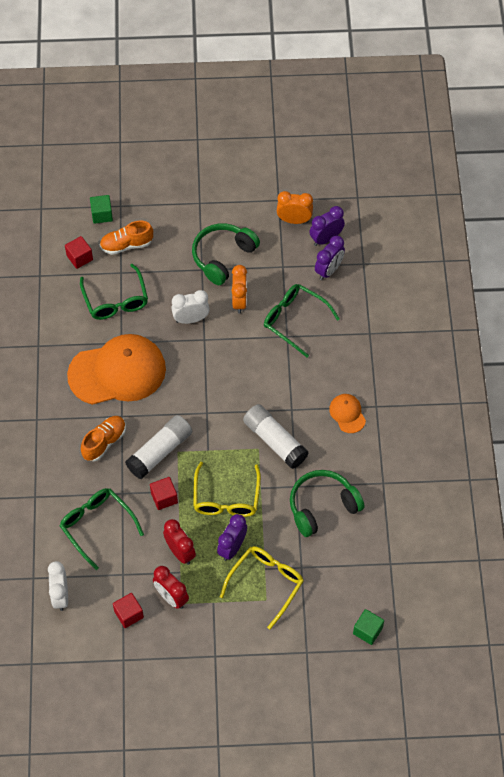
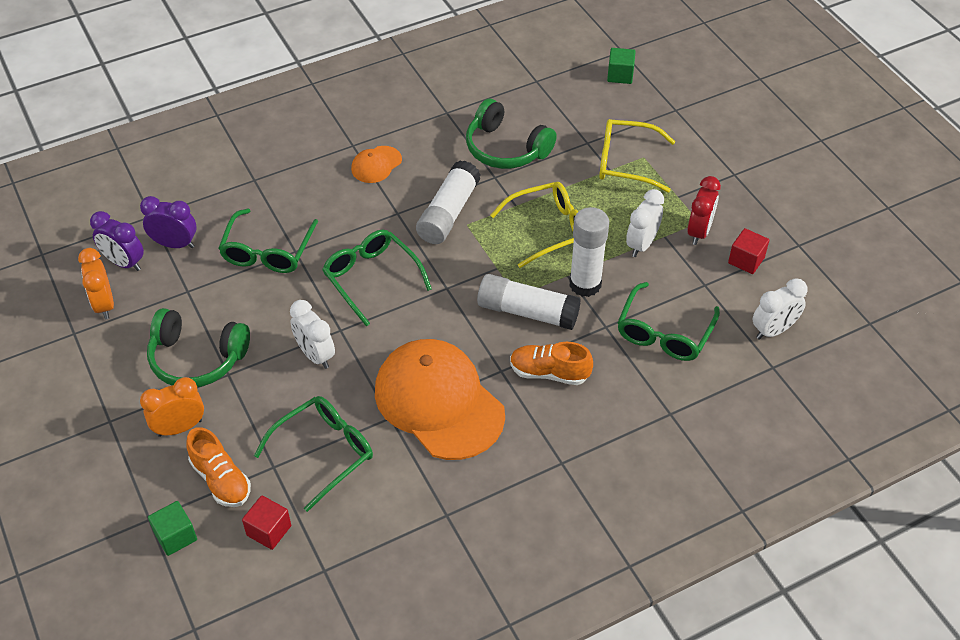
camera: 115 degrees left, 10 degrees down
red cube [150,477,178,510] -> white glue stick [569,207,609,297]
red clock [163,519,196,565] -> white clock [626,189,664,257]
purple clock [217,514,247,561] -> none
orange clock [231,265,247,314] -> orange clock moved to [140,377,204,437]
none -> green glasses [322,230,432,327]

